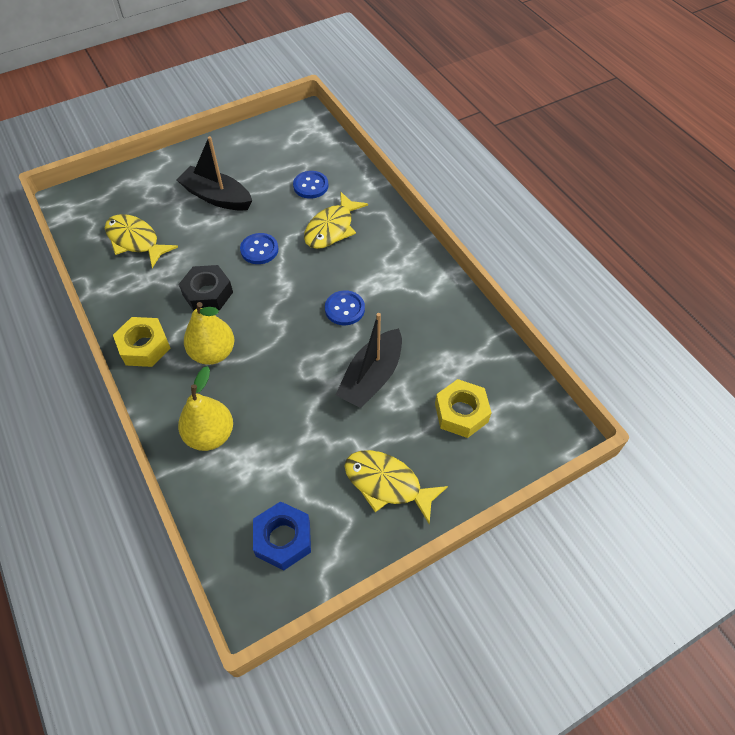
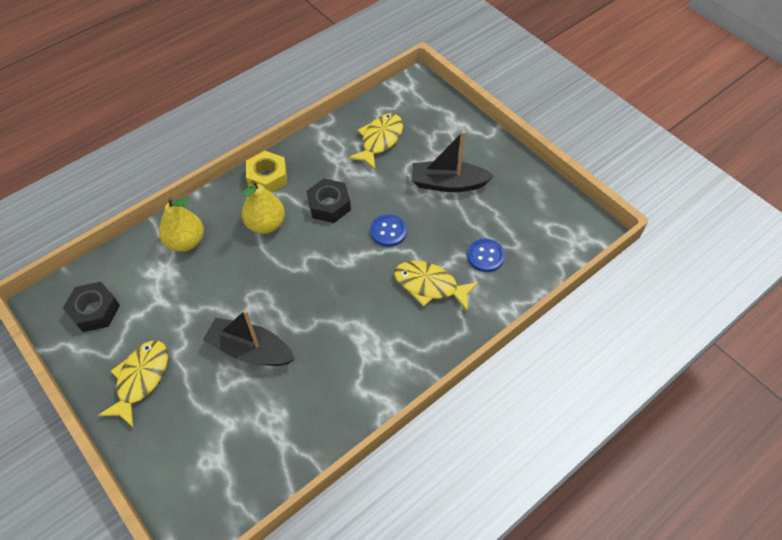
camera: 80 degrees right, 0 degrees up
black boat [177,136,252,211] -> black boat turned 105 degrees counterclockwise [412,131,494,192]
blue nut [253,501,311,570] -> black nut [63,282,120,332]
blue button [325,290,365,325] -> none
yellow nut [435,379,492,438] -> none

